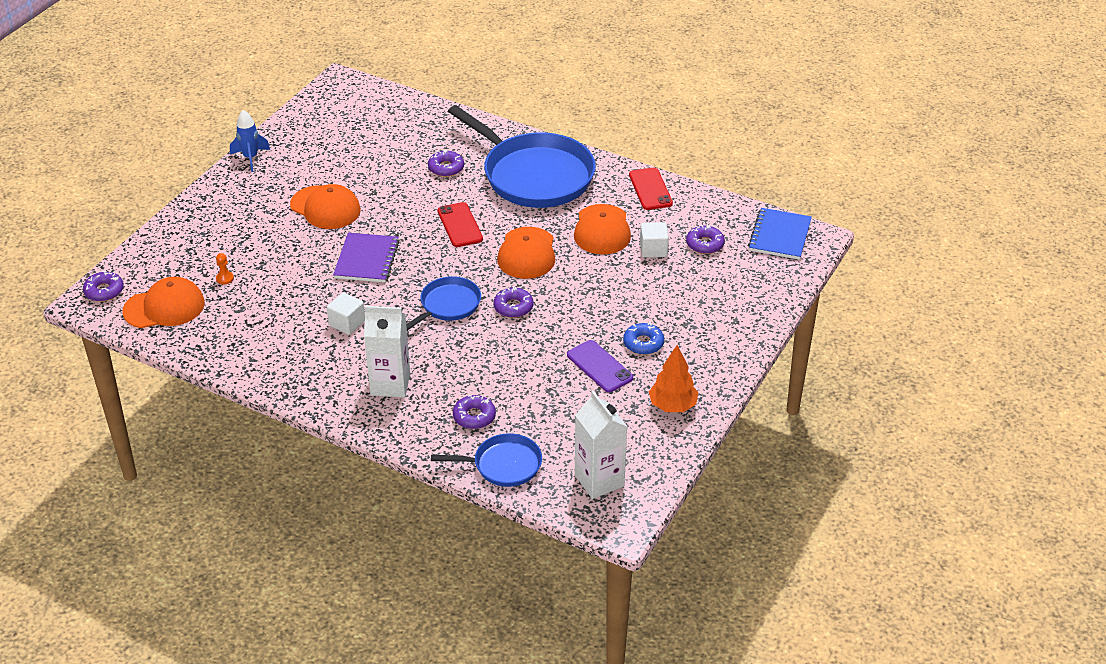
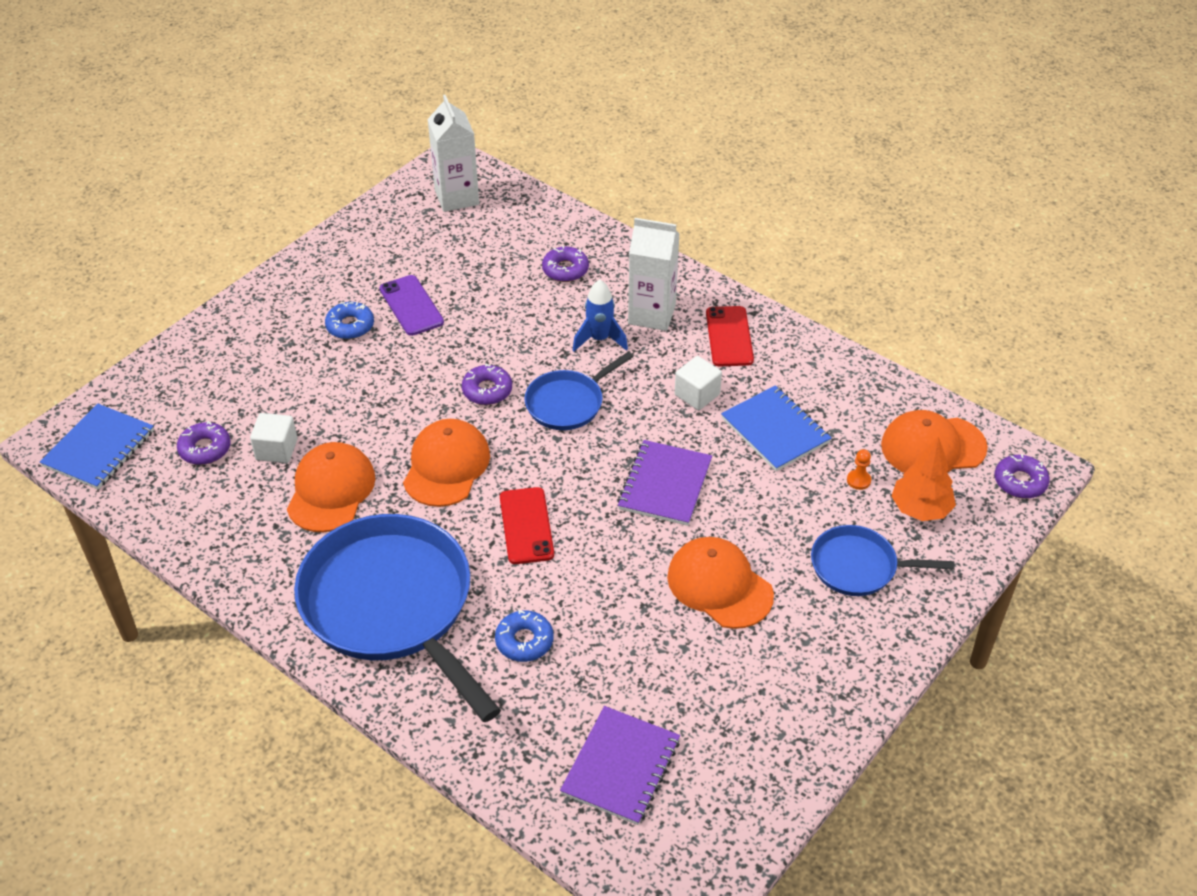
camera: 170 degrees left, 5 degrees up
blue rocket [230,110,270,172] -> blue rocket moved to [573,280,628,351]
purple donut [428,150,464,177] -> blue donut [495,610,554,662]
blue pan [431,433,542,487] -> blue pan moved to [811,525,955,596]
red phone [629,168,673,210] -> red phone moved to [706,306,754,366]
orange tree [649,345,698,412] -> orange tree moved to [891,436,956,521]
none -> purple notebook [560,706,680,825]
none -> blue notebook [721,385,832,471]

